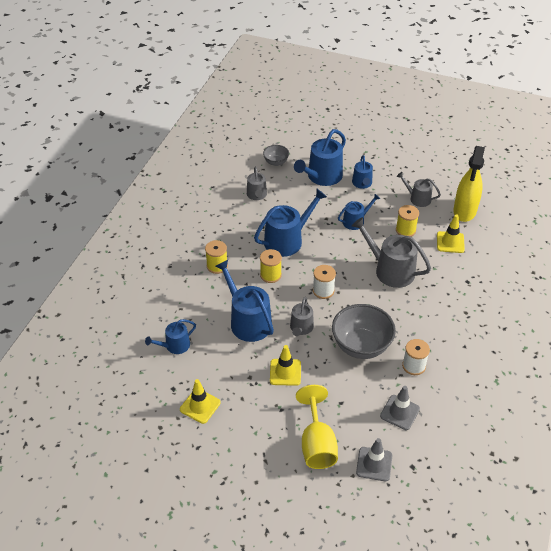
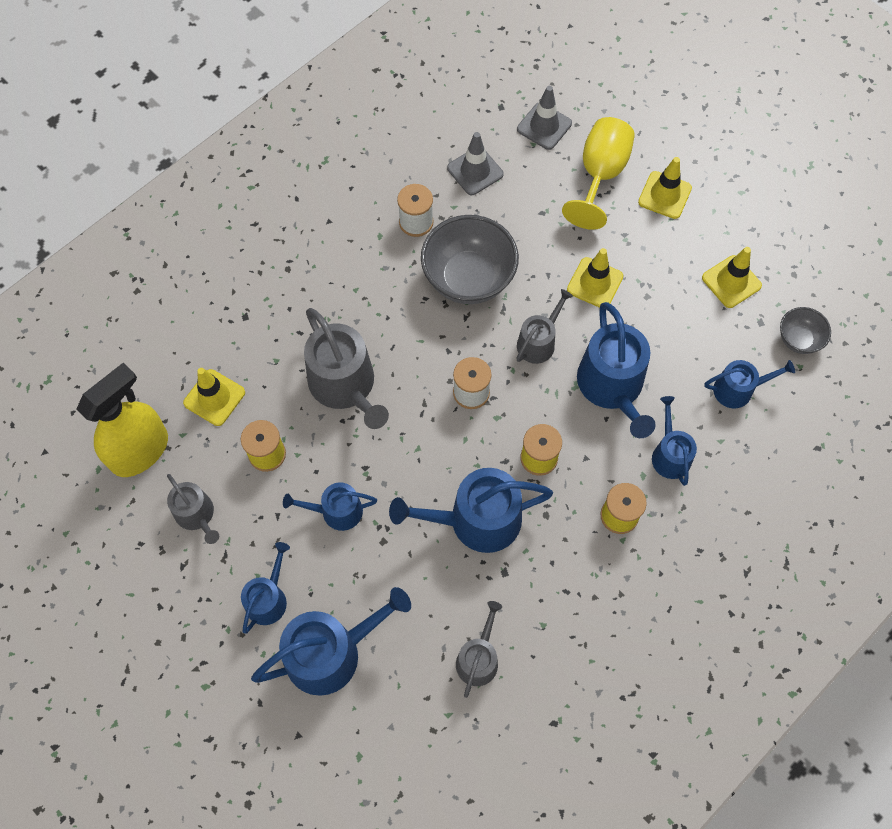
camera: 155 degrees left, 20 degrees up
grey bowl [263,145,289,166] -> grey bowl moved to [780,307,831,354]
none -> yellow traffic cone [638,157,692,219]
none -> blue watering can [652,396,697,486]

